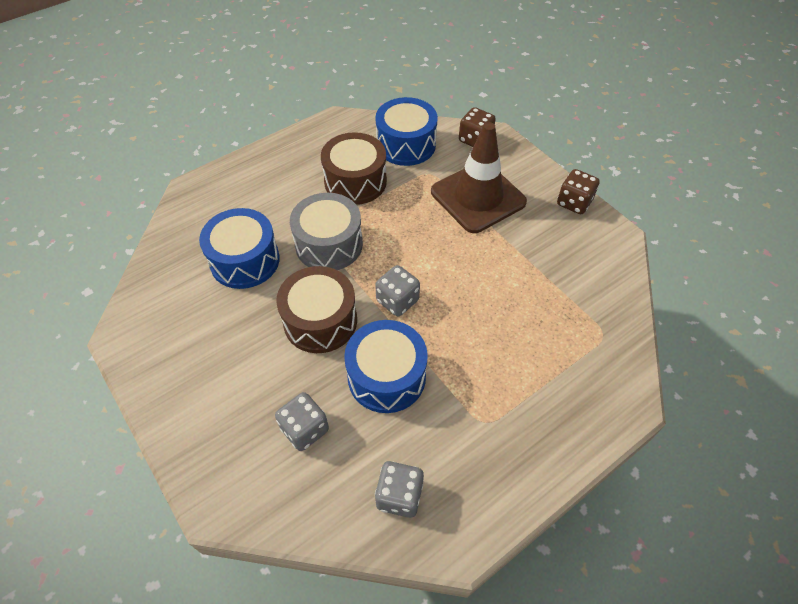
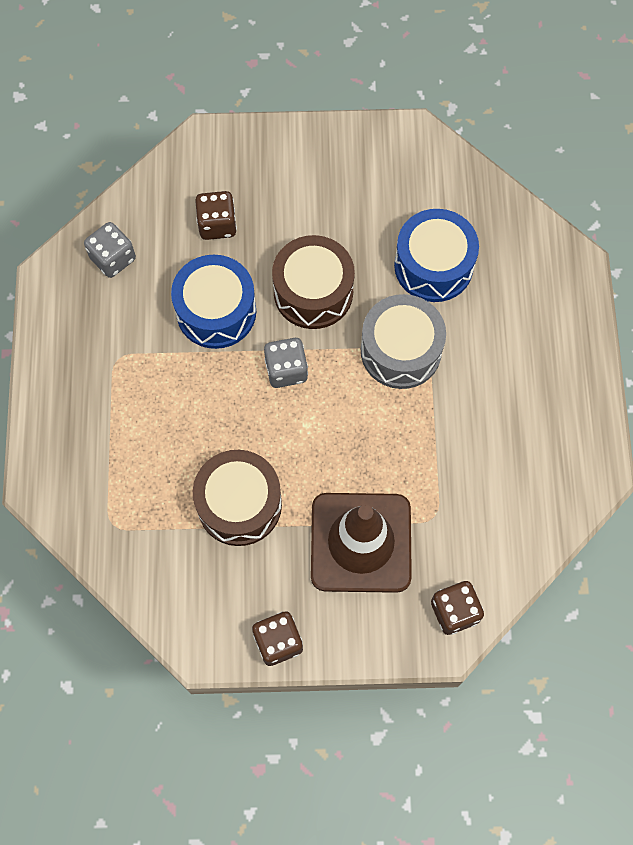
camera: 125 degrees right, 15 degrees up
grey dice [275,392,329,451] -> brown dice [195,191,237,240]
brown drum [321,132,387,205] -> brown drum moved to [193,450,282,546]
blue drum [375,97,438,166] -> none

